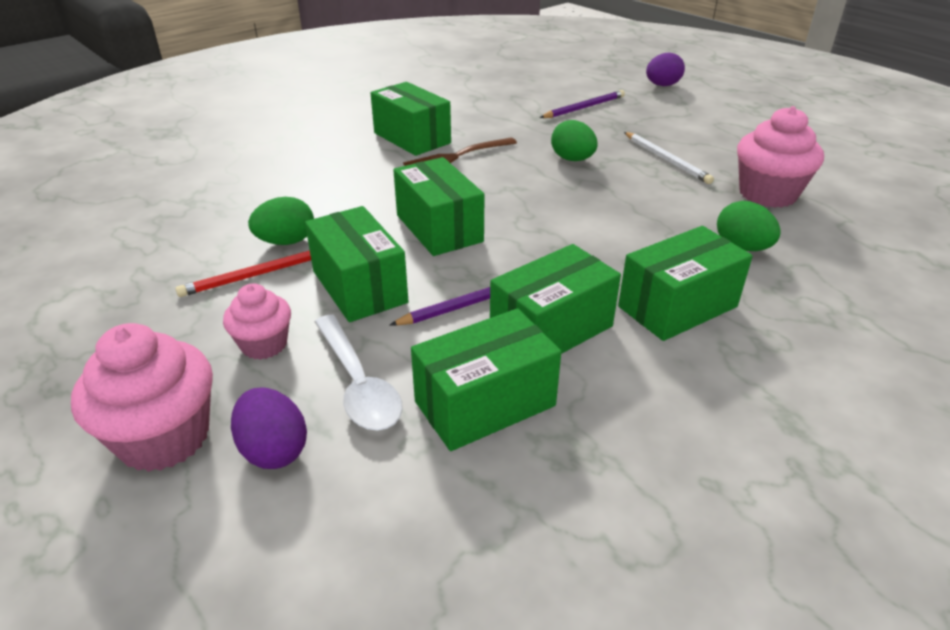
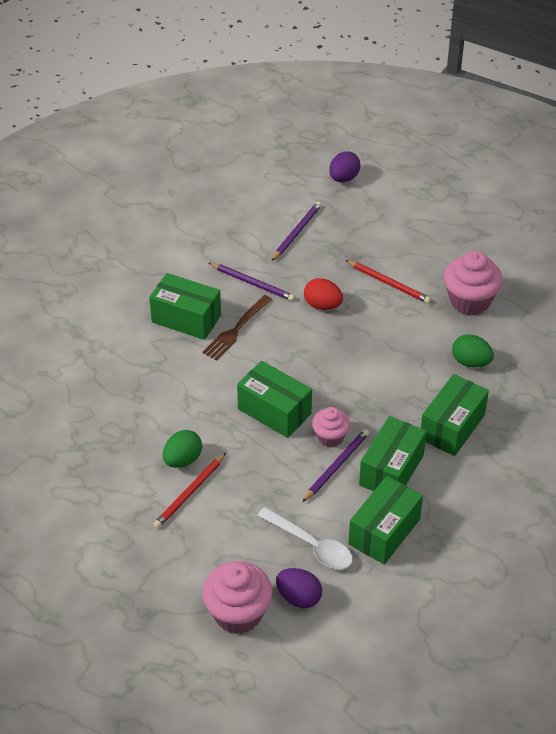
camera: 25 degrees left, 10 degrees up
pink cupcake [223,284,291,360] -> pink cupcake moved to [312,407,350,447]
green box [305,206,408,322] -> none
green egg [551,120,597,161] -> red egg [304,278,343,310]
white pencil [624,132,714,184] -> red pencil [345,260,431,303]
none -> purple pencil [209,263,295,301]

